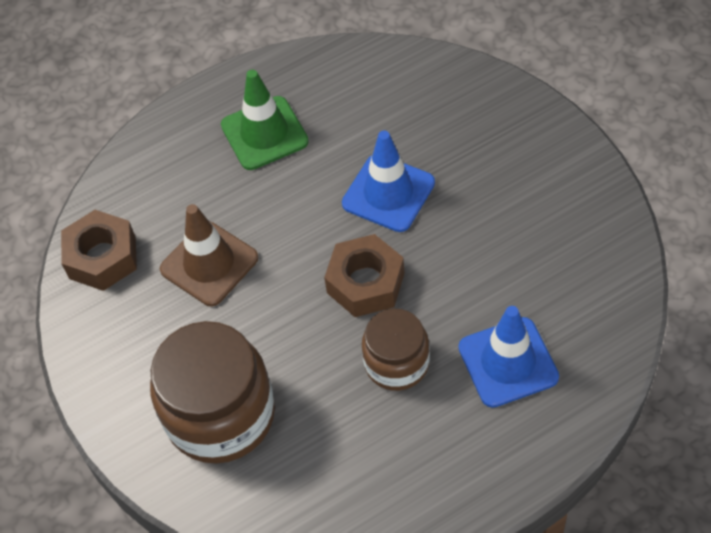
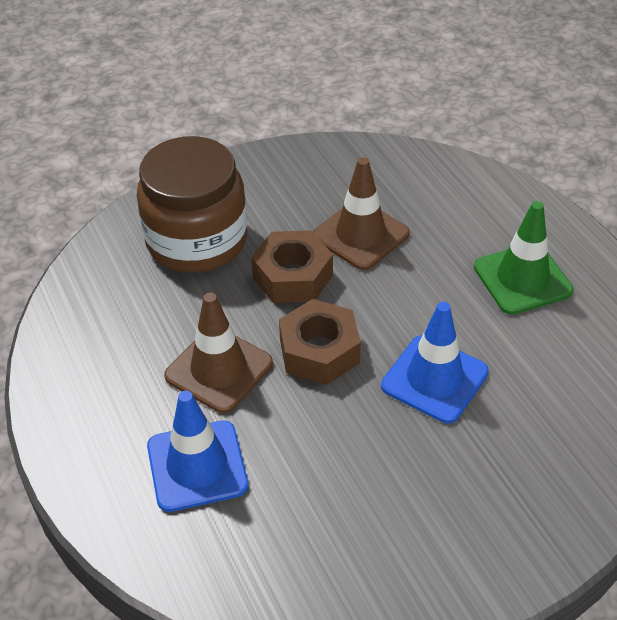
camera: 90 degrees right, 10 degrees down
brown nut [61,210,137,291] -> brown nut moved to [251,230,333,303]
brown jar [362,308,430,391] -> brown traffic cone [164,293,273,413]

